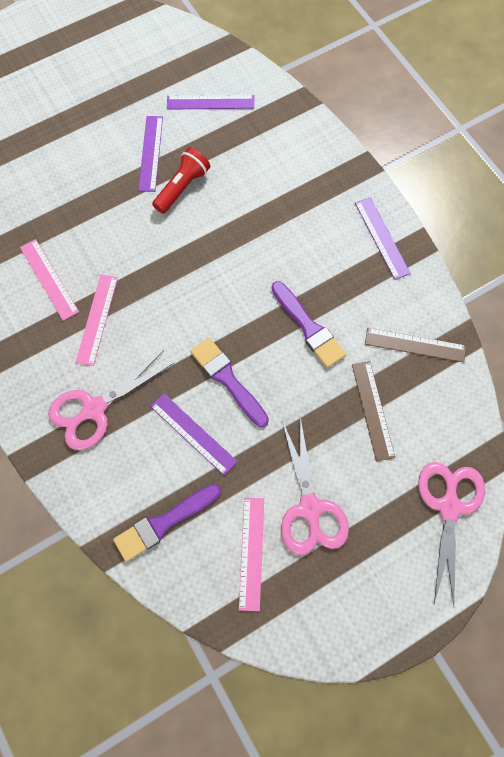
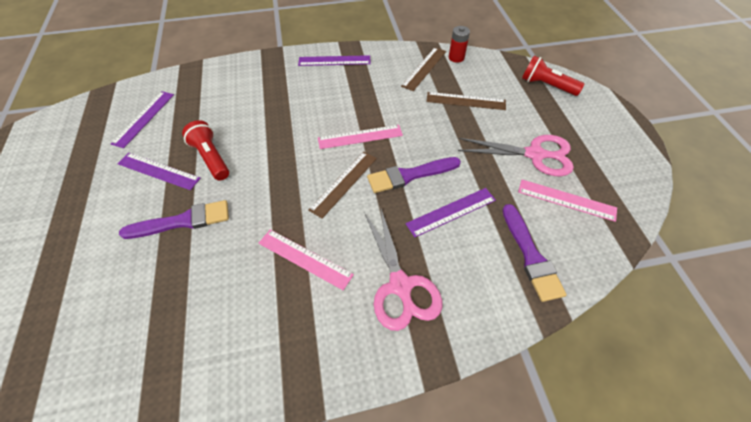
camera: 70 degrees left, 15 degrees down
pink ruler [20,239,79,321] -> pink ruler moved to [318,125,403,149]
purple brush [271,281,346,368] -> purple brush moved to [119,200,229,239]
pink scissors [418,462,485,606] -> red flashlight [522,56,585,96]
none -> brown ruler [308,152,377,219]
none -> red battery [449,26,470,63]

